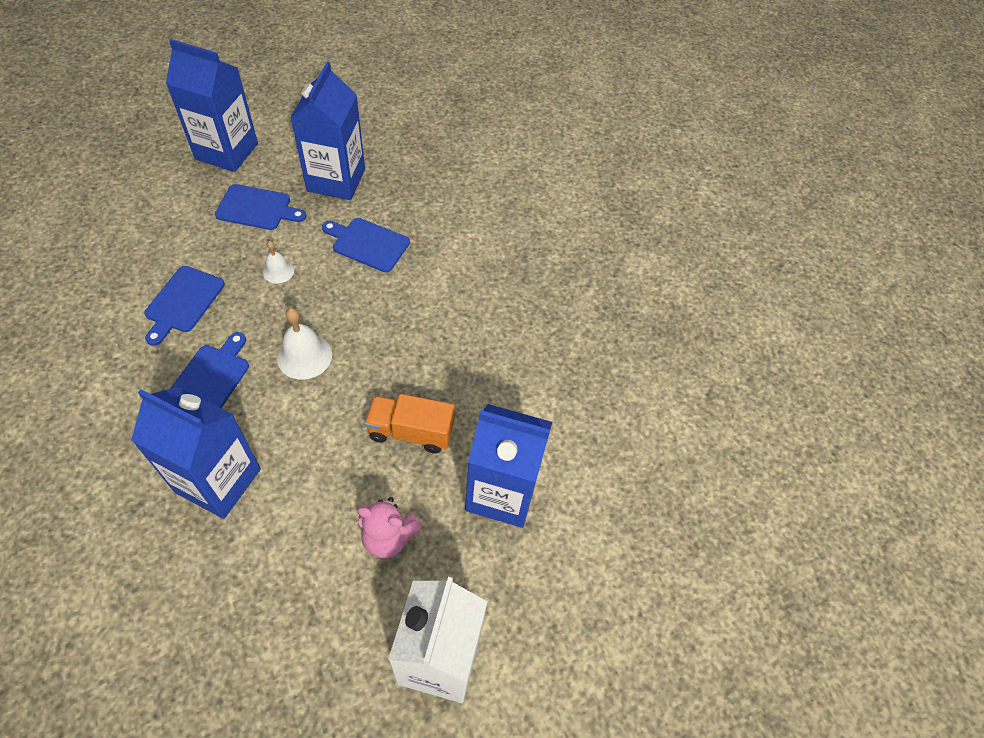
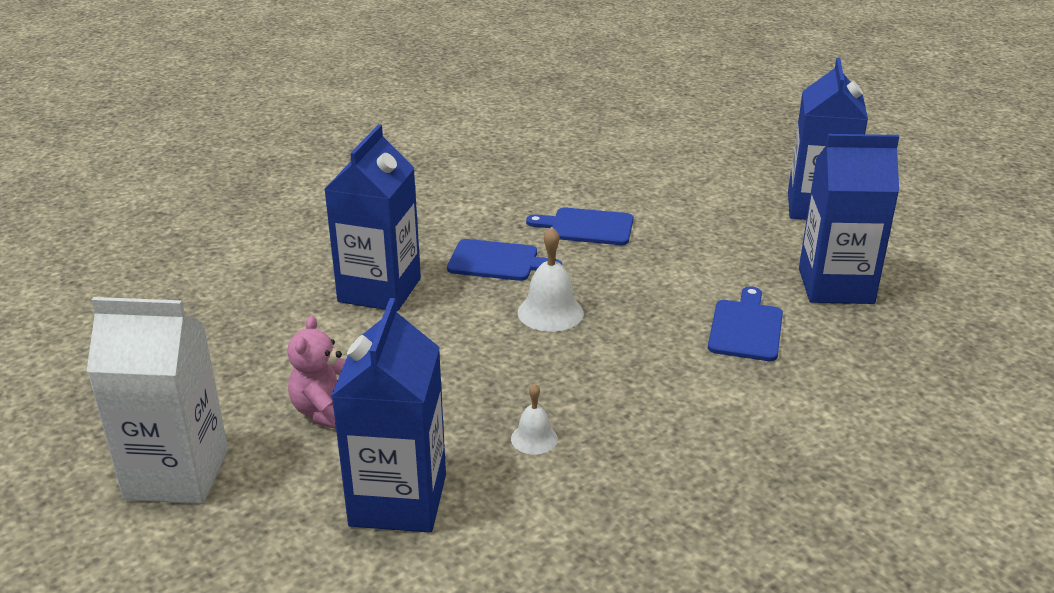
camera: 85 degrees right, 25 degrees down
blue cutting board [215,184,306,230] -> none
white bell [263,241,294,284] -> white bell moved to [511,383,558,455]
orange truck [365,394,455,454] -> none

